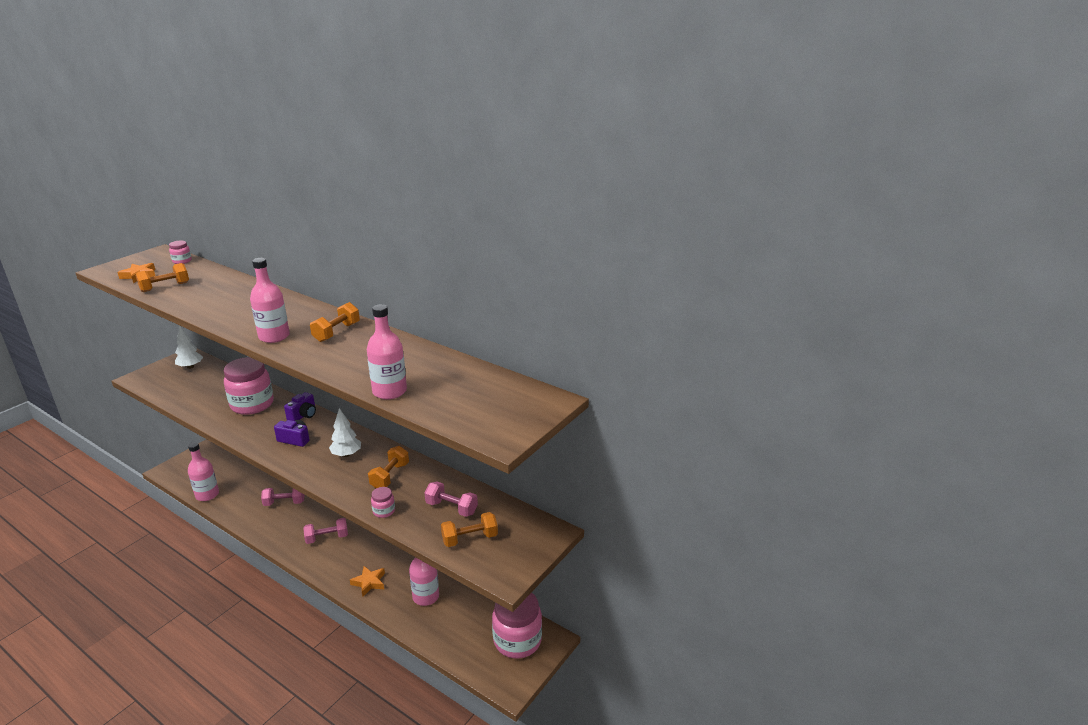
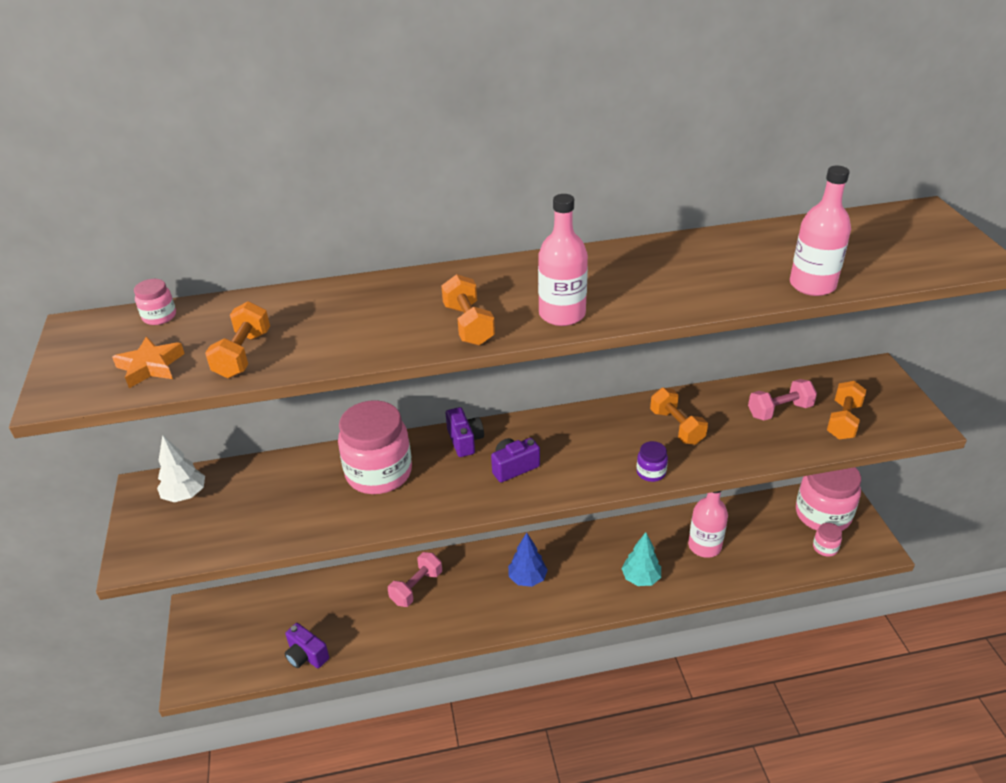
camera: 45 degrees left, 10 degrees up
pink bottle [188,442,219,501] -> purple camera [285,623,329,668]
pink dumbbell [303,518,348,544] -> blue tree [508,533,548,587]
orange dumbbell [310,302,360,342] -> orange dumbbell moved to [441,274,495,345]
white tree [329,408,361,457] -> none
orange star [350,566,385,596] -> turquoise tree [621,532,661,586]
pink jar [371,487,395,518] -> pink jar moved to [813,523,842,557]
none -> purple jar [636,441,668,482]

